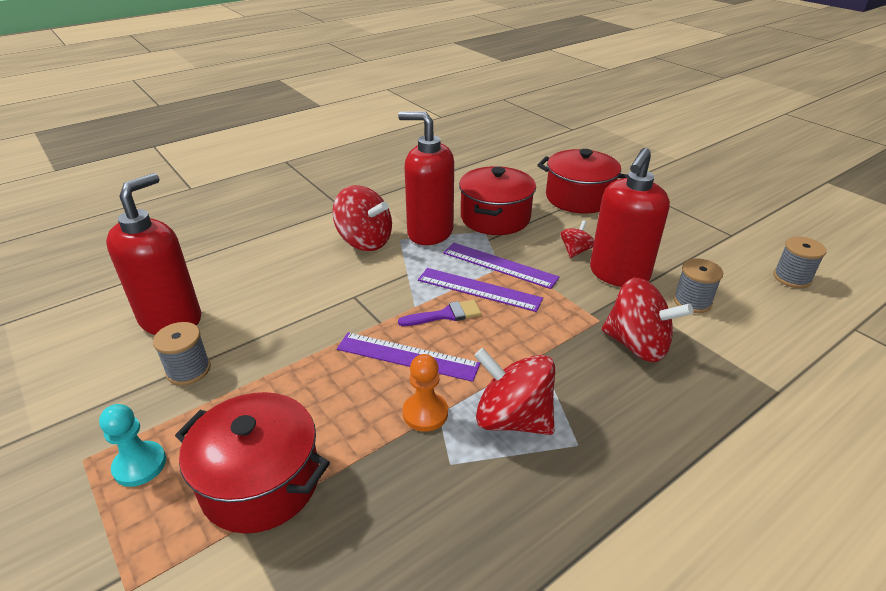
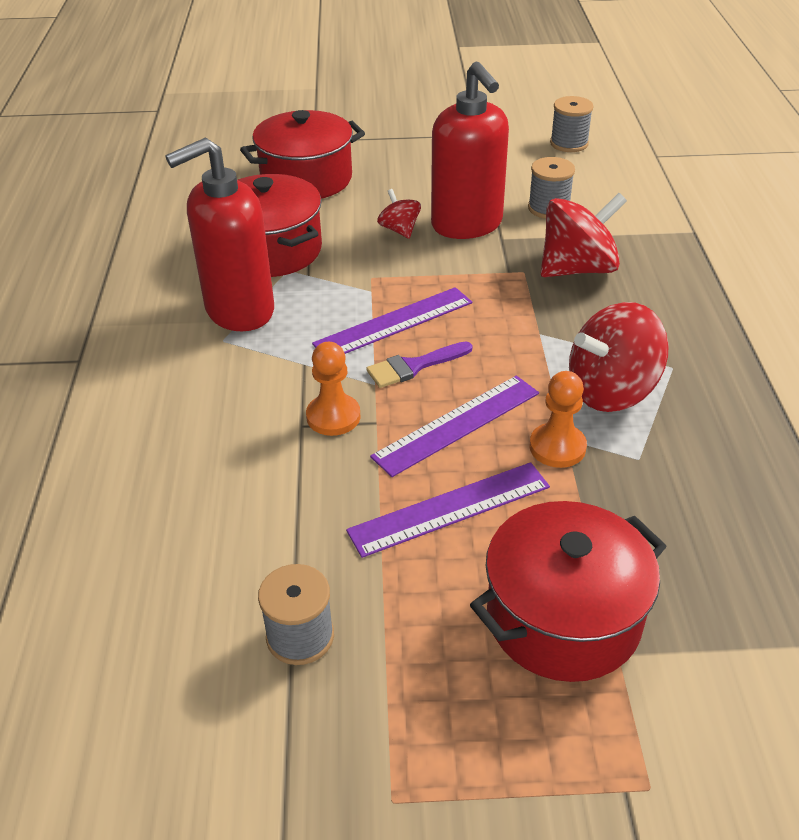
camera: 55 degrees left, 5 degrees up
turquoise pawn [99,404,166,487] -> none
red soap dispenser [106,173,201,335] -> none
red spinning top [332,185,392,251] -> none
purple brush [398,300,482,326] -> purple brush turned 135 degrees counterclockwise [366,341,473,388]
purple ruler [443,243,560,289] -> purple ruler moved to [346,462,550,558]
none -> orange pawn [306,342,360,436]

